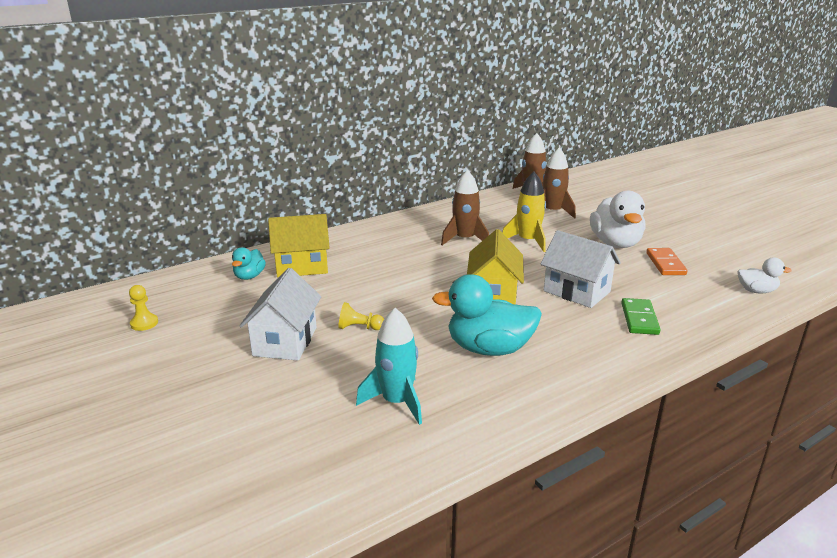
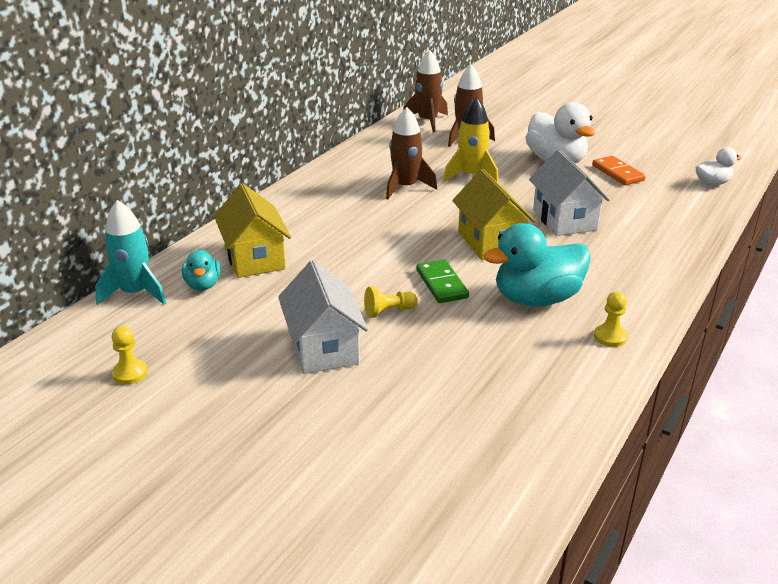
camera: 25 degrees left, 5 degrees up
yellow house [268,214,330,278] -> yellow house turned 75 degrees counterclockwise [214,183,291,278]
turquoise rocket [356,308,422,425] -> turquoise rocket moved to [95,200,166,305]
white house [540,230,621,308] -> white house turned 60 degrees clockwise [529,149,610,236]
green domino [621,298,661,335] -> green domino moved to [417,259,469,303]
none -> yellow pawn [594,291,627,347]

